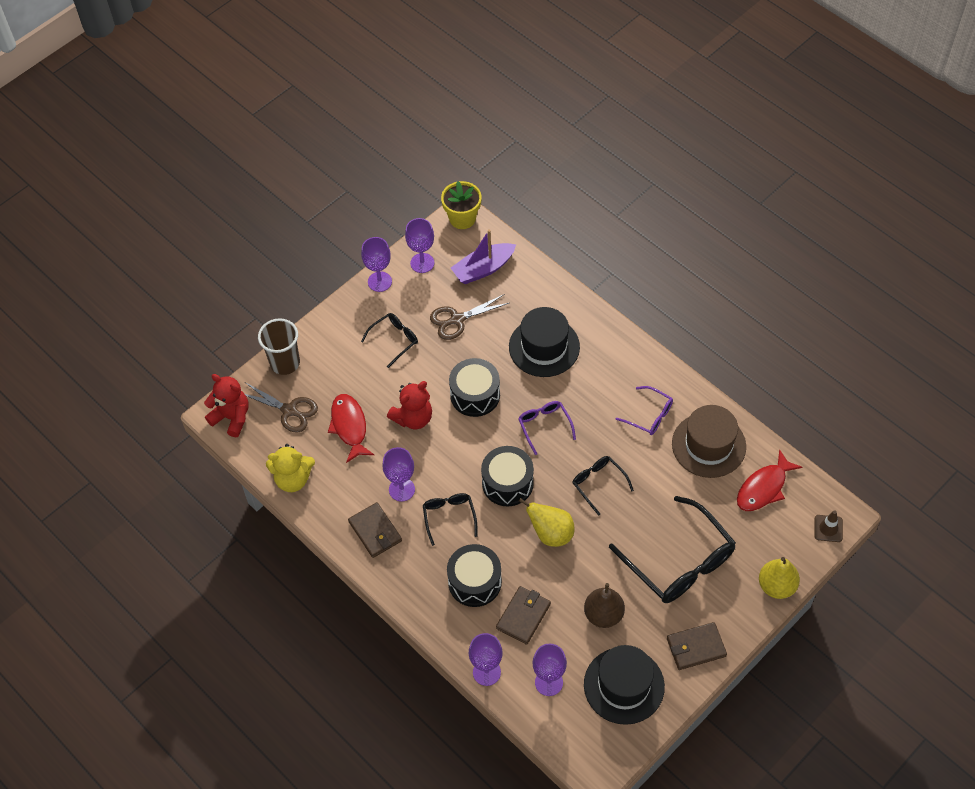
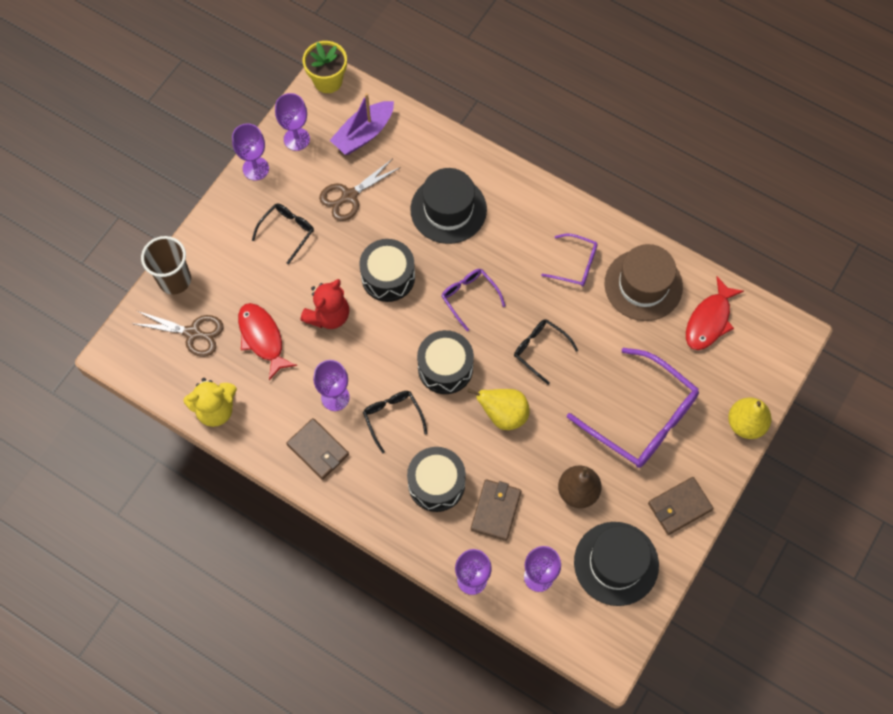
camera: 15 degrees left, 10 degrees up
red teddy bear [204,374,249,437] -> none
black glasses [609,496,736,603] -> purple glasses [567,348,699,468]
brown traffic cone [814,510,843,542] -> none

